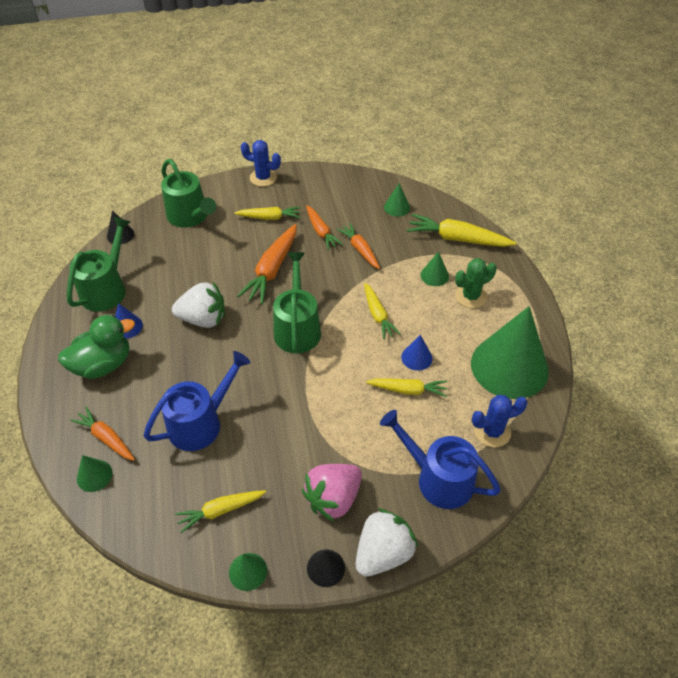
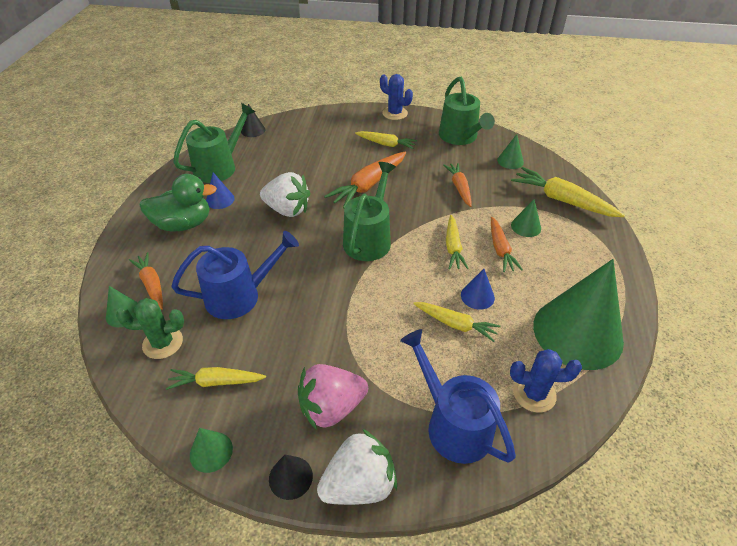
camera: 20 degrees right, 5 degrees down
green watering can [161,159,216,228] -> green watering can moved to [439,77,495,145]
orange carrot [306,205,343,250] -> orange carrot moved to [491,217,523,272]
green cactus [455,258,497,308] -> green cactus moved to [116,298,184,359]

